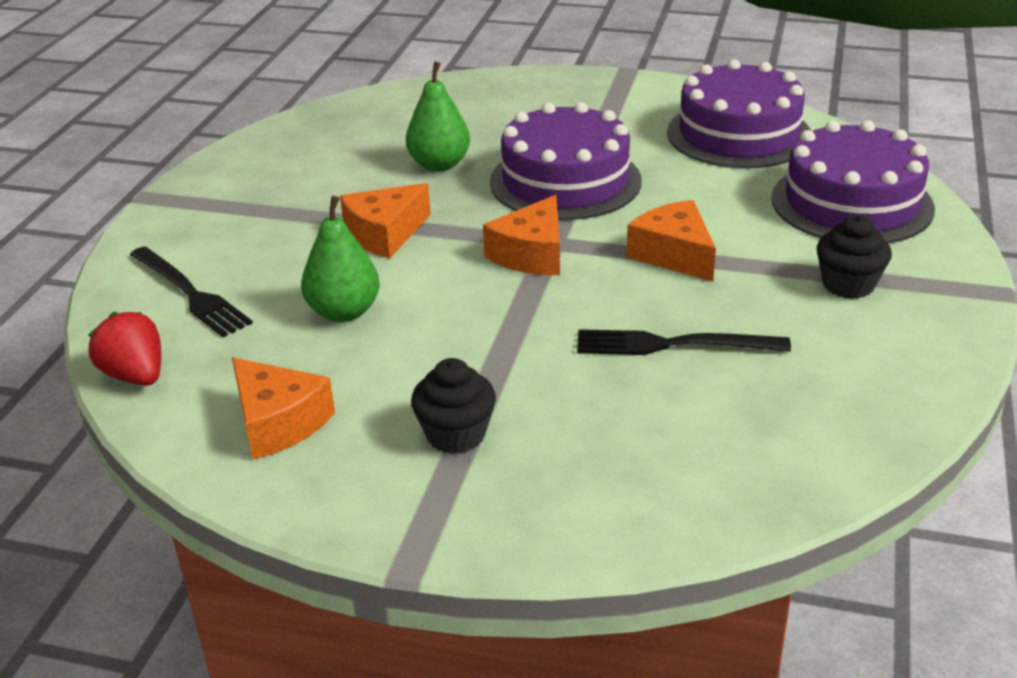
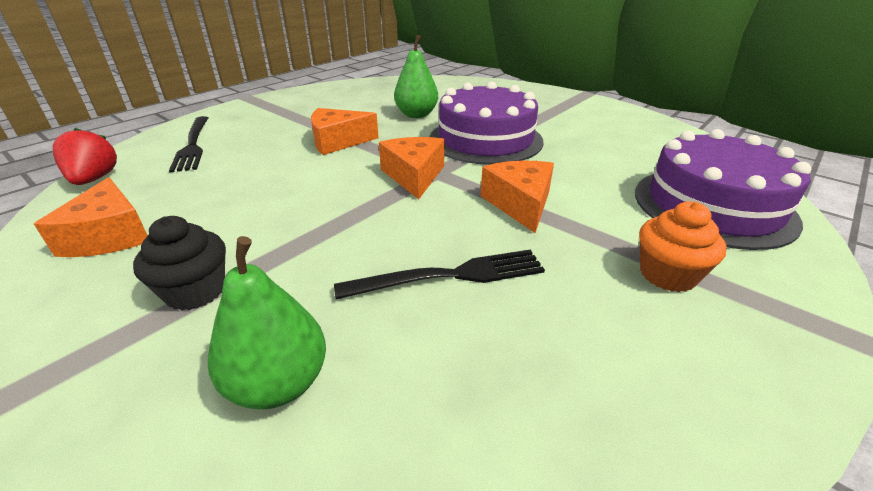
camera: 25 degrees right, 0 degrees up
green pear [301,196,380,322] -> green pear moved to [208,236,326,409]
orange cheese [483,195,560,275] -> orange cheese turned 120 degrees clockwise [379,137,445,199]
black fork [577,329,791,355] -> black fork turned 135 degrees clockwise [334,249,545,300]
purple cake [667,59,811,169] -> none
black cupcake [817,215,892,299] -> orange cupcake [639,201,727,292]

